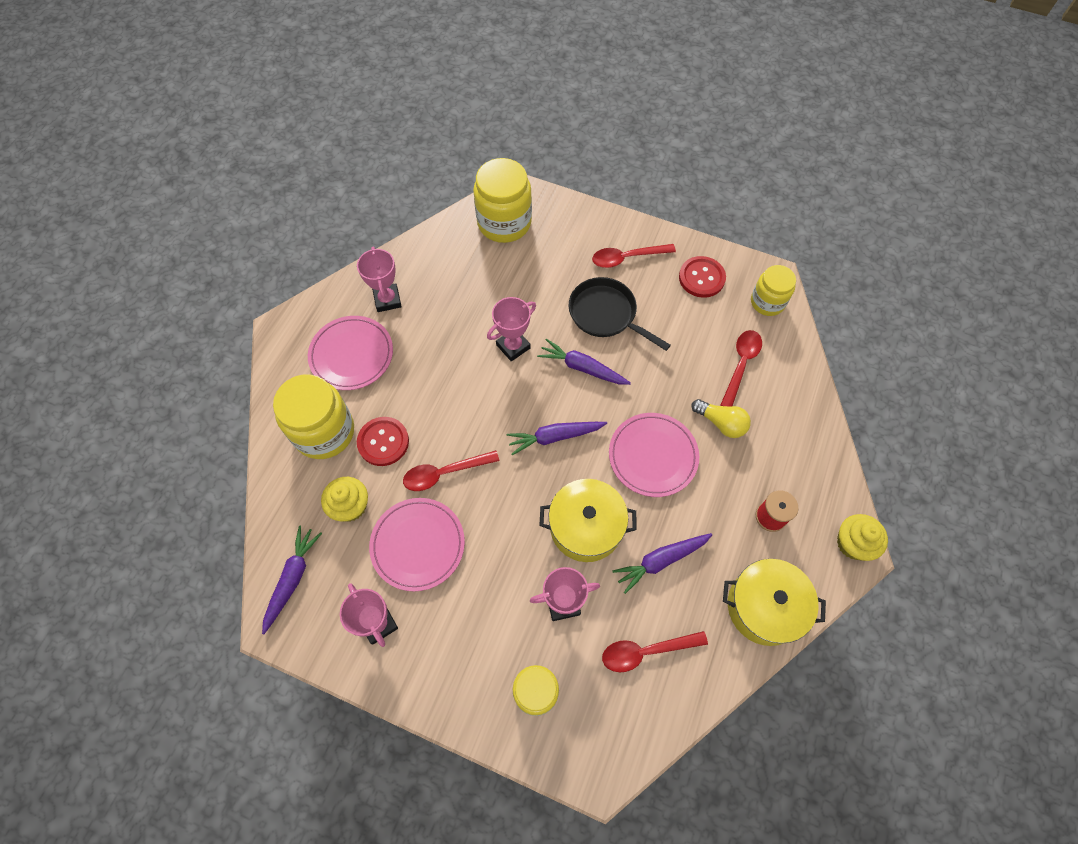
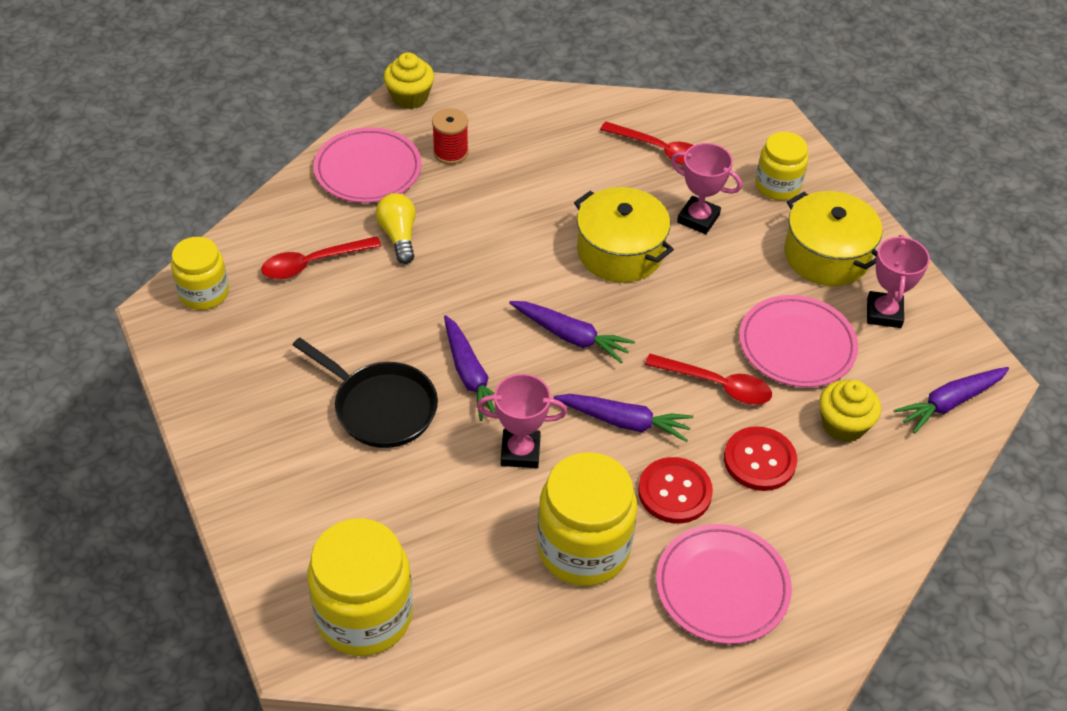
camera: 140 degrees left, 15 degrees down
yellow jar [273,374,354,459] -> yellow jar moved to [537,452,637,586]
pink trophy [357,247,402,312] -> none
black pan [569,277,671,351] -> black pan turned 45 degrees counterclockwise [293,338,438,448]
red spoon [592,244,676,268] -> none
pink plate [609,413,699,497] -> pink plate moved to [314,127,422,203]
purple carrot [612,533,713,594] -> purple carrot moved to [553,394,693,442]
red button [679,256,726,298] -> red button moved to [638,457,713,524]
yellow pot [723,559,826,646] -> yellow pot moved to [784,191,882,286]

